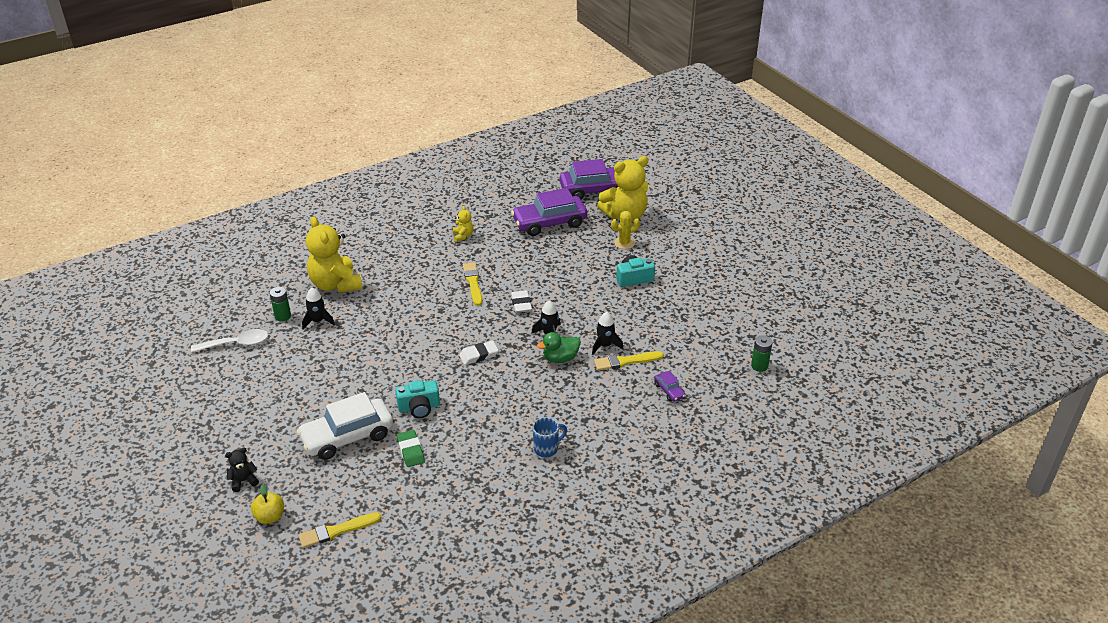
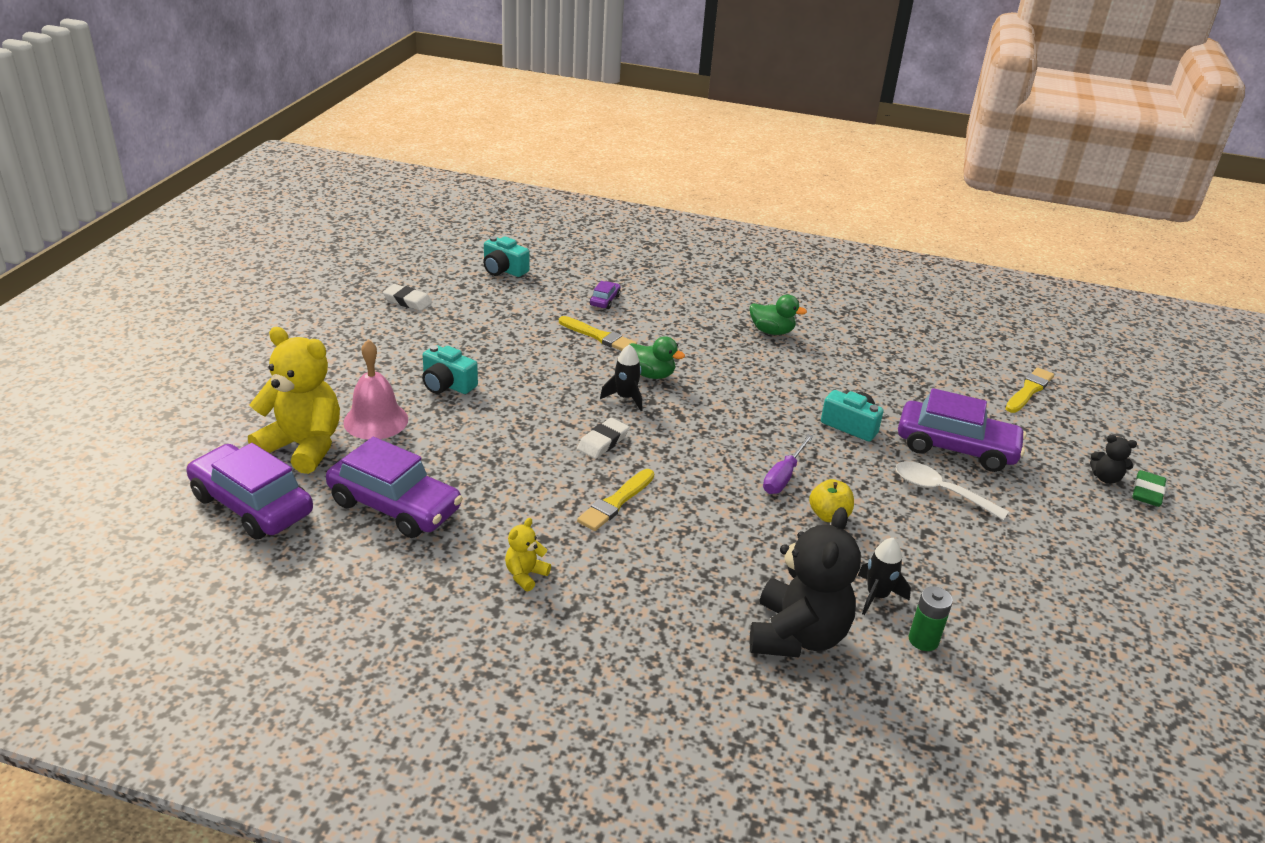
camera: 135 degrees left, 5 degrees down
white spoon [191,329,268,353] -> white spoon moved to [896,461,1009,520]
yellow apple [251,485,284,524] -> yellow apple moved to [809,479,854,522]
white car [297,392,393,460] -> purple car [898,388,1026,472]
yellow brush [299,512,381,548] -> yellow brush turned 75 degrees counterclockwise [1005,367,1054,413]
yellow teddy bear [306,216,363,293] -> black teddy bear [750,507,861,657]
green eraser [397,430,425,467] -> green eraser moved to [1132,470,1166,507]
white eraser [459,341,499,365] -> white eraser moved to [383,284,432,311]
blue mug [533,417,567,457] -> green duck [750,295,807,335]
black rocket [592,312,623,355] -> none
yellow cactus [611,211,640,249] -> pink bell [343,340,408,440]
green battery [751,335,772,372] -> turquoise camera [483,236,530,277]
none -> purple screwdriver [763,434,814,494]

